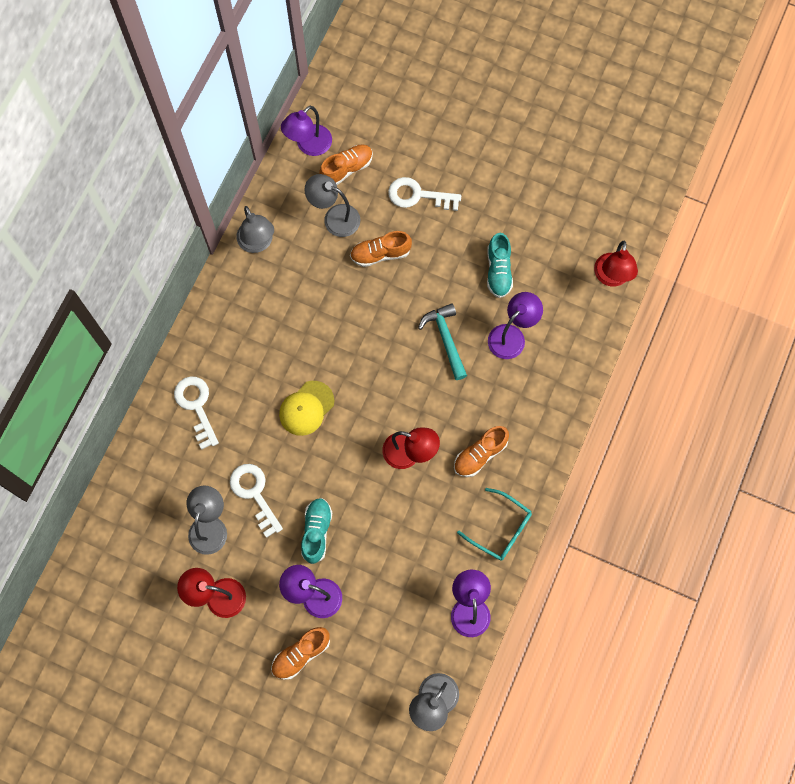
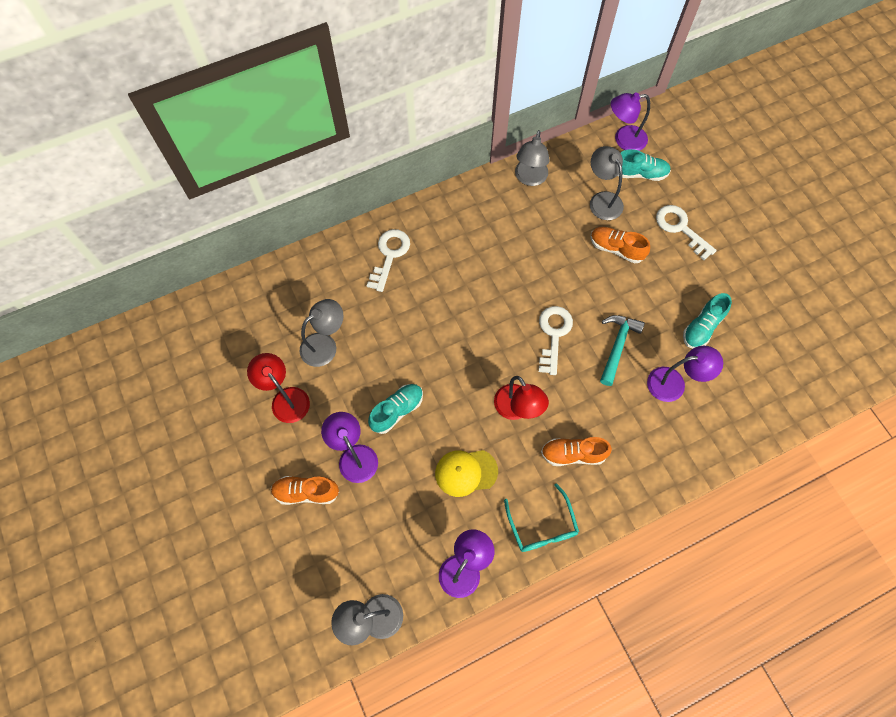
camera: 40 degrees right, 5 degrees down
white key [230,464,283,538] -> white key moved to [539,306,573,375]
yellow cap [279,381,335,436] -> yellow cap moved to [435,450,498,497]
orange shoe [319,144,373,185] -> turquoise shoe [617,149,671,181]
red lamp [594,241,638,286] -> none

